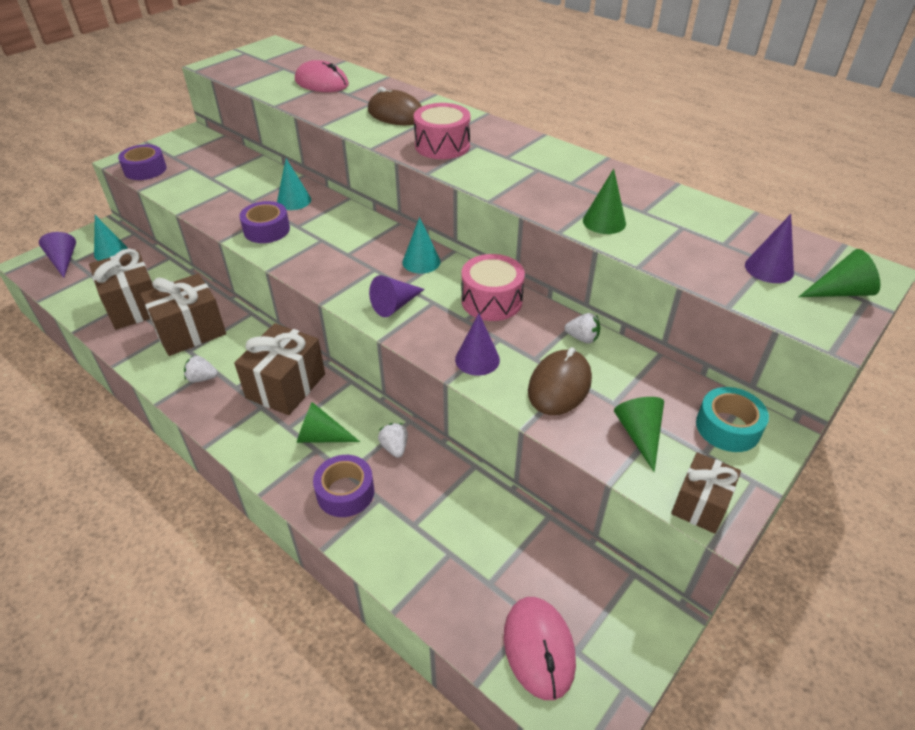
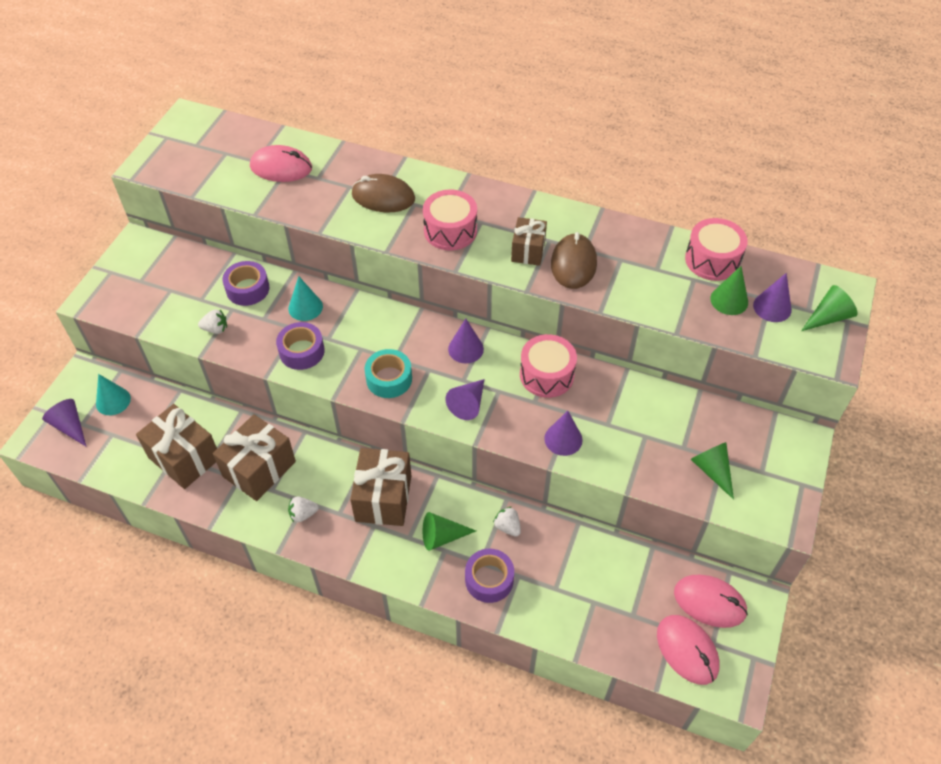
camera: 20 degrees left, 10 degrees up
purple tape [118,144,167,180] -> purple tape moved to [222,261,270,306]
turquoise cone [402,217,441,274] -> purple cone [448,318,484,363]
brown mouse [528,347,592,415] -> brown mouse moved to [551,232,597,289]
white strawberry [565,313,600,343] -> white strawberry moved to [198,309,227,334]
green cone [583,169,626,234] -> green cone moved to [710,266,748,315]
brown gift [671,452,741,534] -> brown gift moved to [511,217,547,266]
turquoise tape [696,387,769,452] -> turquoise tape moved to [365,349,412,398]
none -> pink mouse [674,575,748,628]
none -> pink drum [685,218,748,281]

